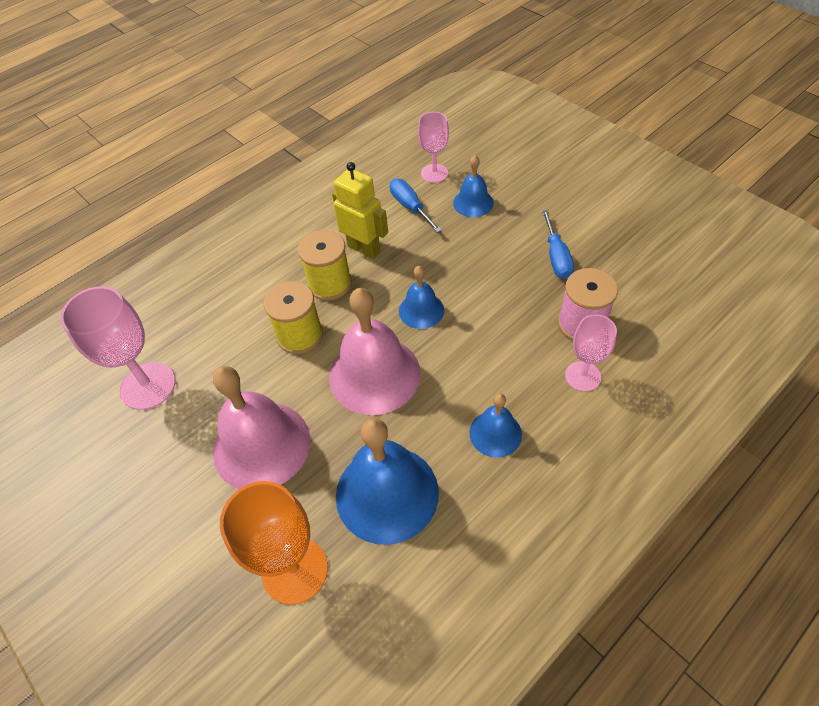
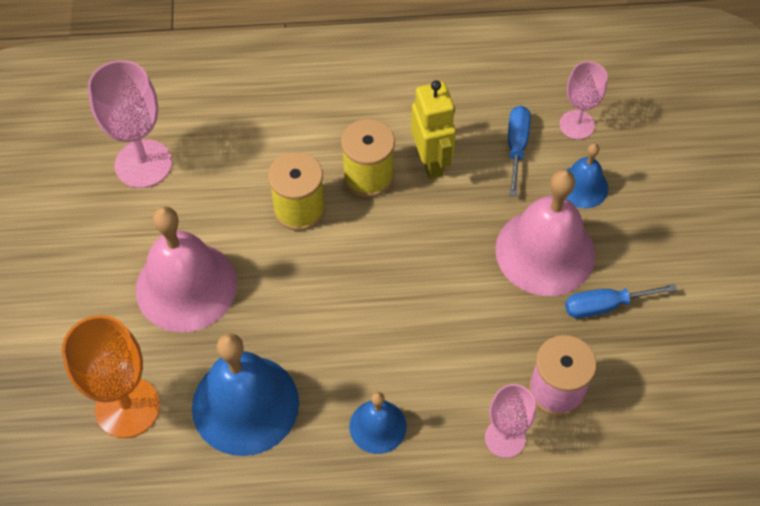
camera: 35 degrees right, 5 degrees up
pink bell [329,288,421,415] -> pink bell moved to [495,170,595,296]
blue bell [399,266,444,329] -> none
blue screwdriver [542,210,574,279] -> blue screwdriver turned 45 degrees clockwise [565,284,677,318]

